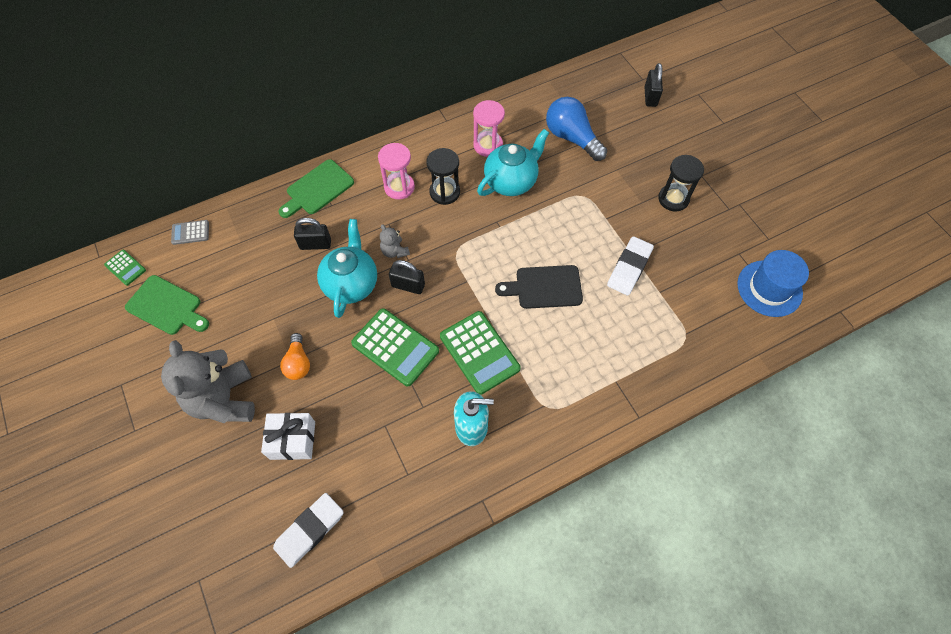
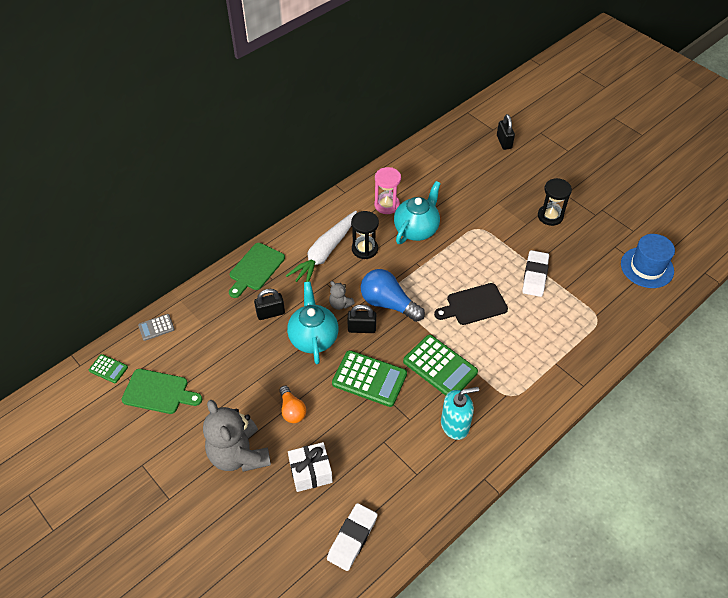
camera: 15 degrees left, 10 degrees down
pink hourglass [378,143,415,200] -> white carrot [286,211,357,282]
blue light bulb [546,97,607,161] -> blue light bulb moved to [361,269,425,322]

